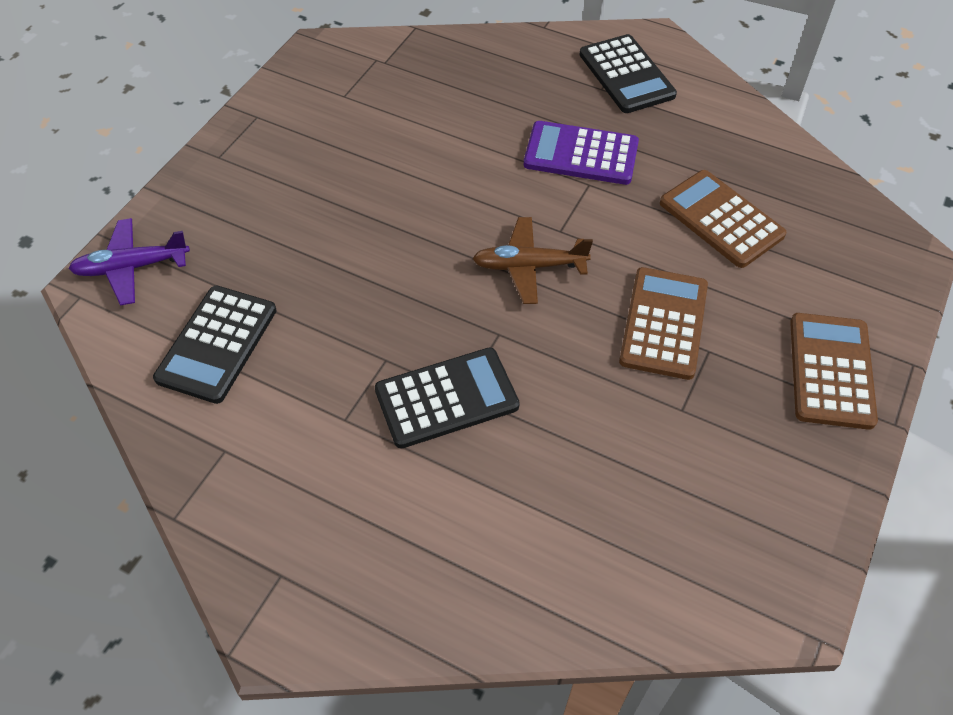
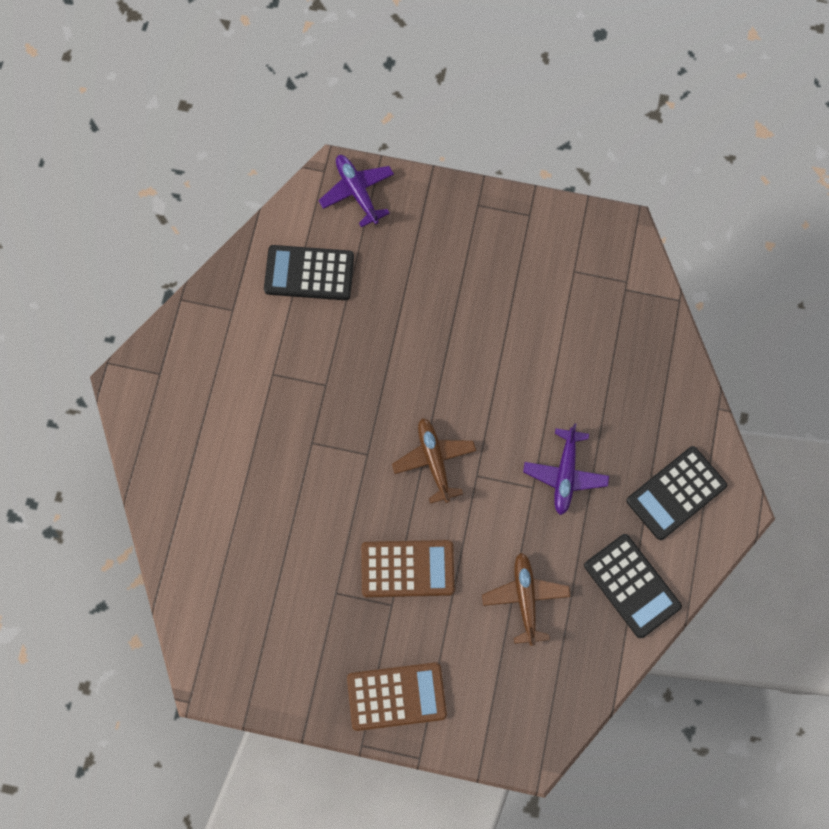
camera: 75 degrees right, 20 degrees up
black calculator [375,348,520,449] -> black calculator moved to [584,534,682,638]
purple calculator [524,121,639,185] -> purple plane [523,423,609,515]
brown calculator [660,170,786,268] -> brown plane [482,553,570,646]

